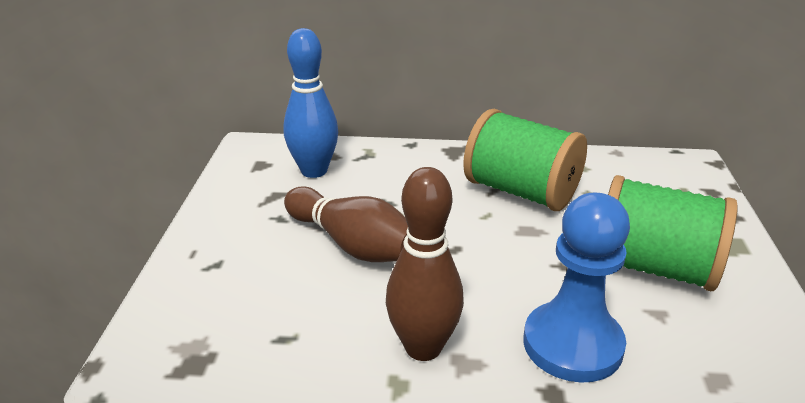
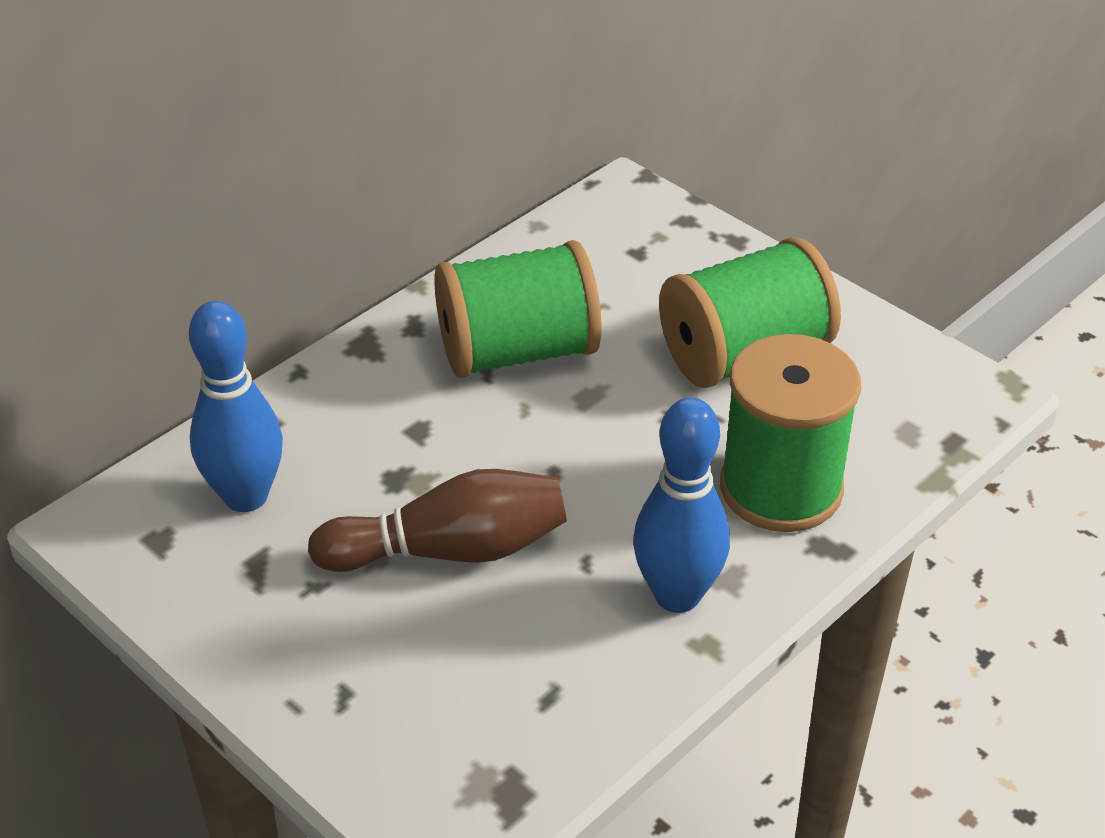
camera: 50 degrees left, 10 degrees up
brown bowling pin [386,167,464,361] -> blue bowling pin [633,398,730,613]
blue pawn [523,193,630,383] -> green spool [720,334,861,532]

